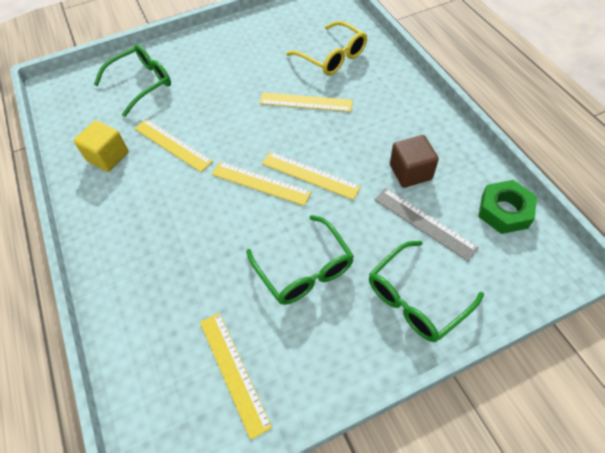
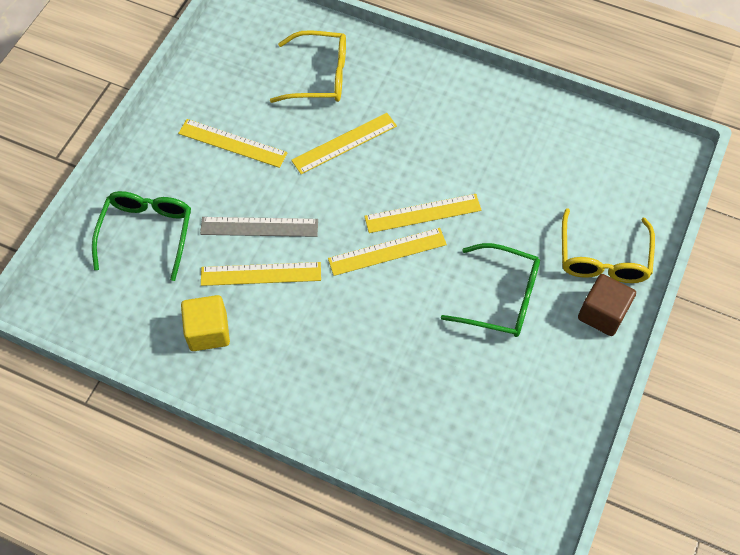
camera: 45 degrees left, 5 degrees up
yellow ruler [200,313,272,440] -> yellow ruler moved to [178,119,288,168]
green glasses [369,241,484,342] -> yellow glasses [562,208,655,283]
grey ruler [374,188,479,261] -> grey ruler moved to [200,217,318,237]
brown cube [390,135,439,188] -> brown cube moved to [578,274,636,336]
green nut [478,180,537,234] -> none

